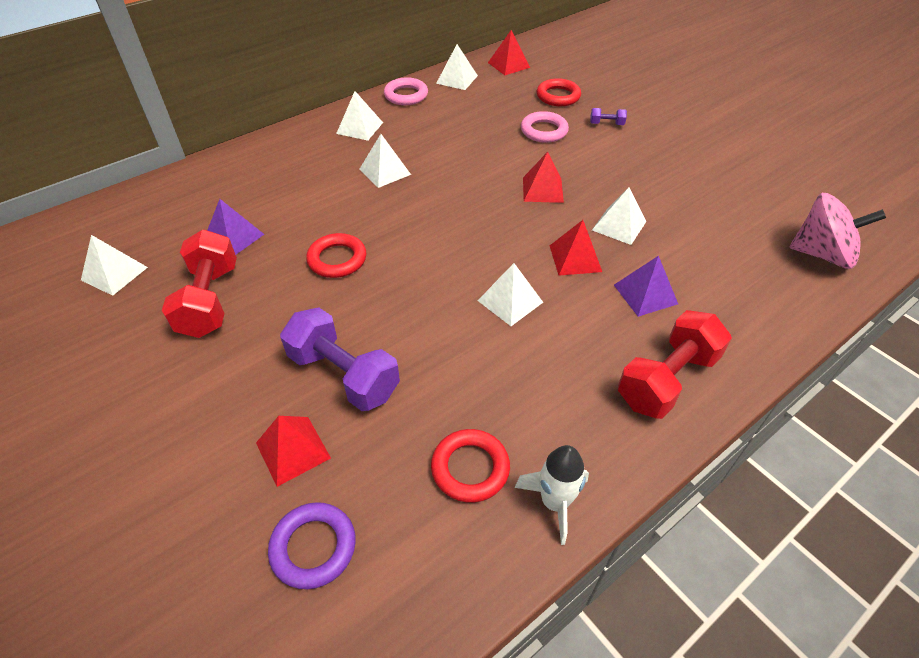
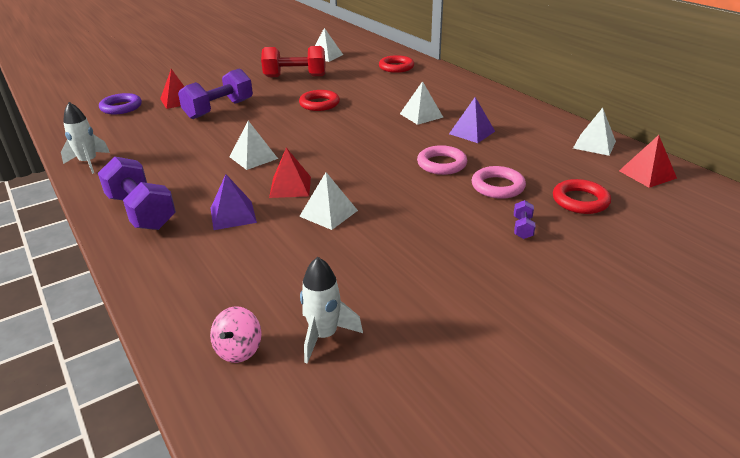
camera: 95 degrees right, 15 degrees down
purple pyramid [207,199,264,255] -> purple pyramid moved to [449,97,495,143]
white pyramid [336,91,383,141] -> none
pink ring [384,77,428,105] -> pink ring moved to [417,145,467,175]
red ring [431,429,510,503] -> red ring moved to [379,55,414,73]
red pyramid [523,152,564,203] -> none
red dumbbell [618,310,732,419] -> purple dumbbell [98,156,176,230]
pink spinning top [789,193,886,269] -> pink spinning top [210,306,262,363], size x0.54
none -> white rocket [300,257,363,364]

